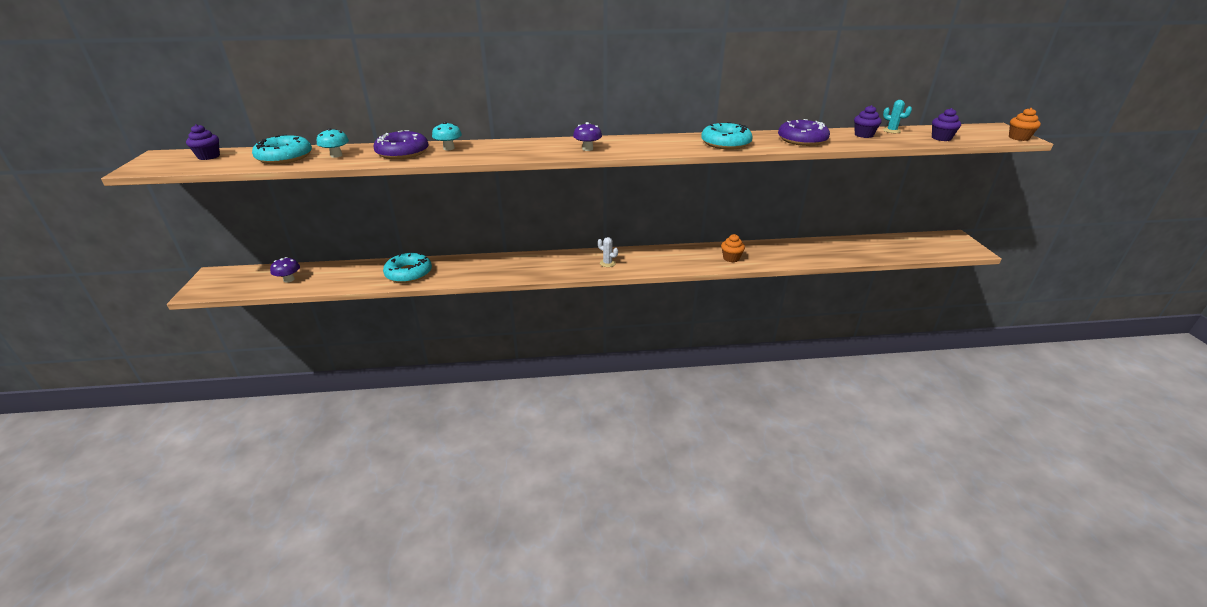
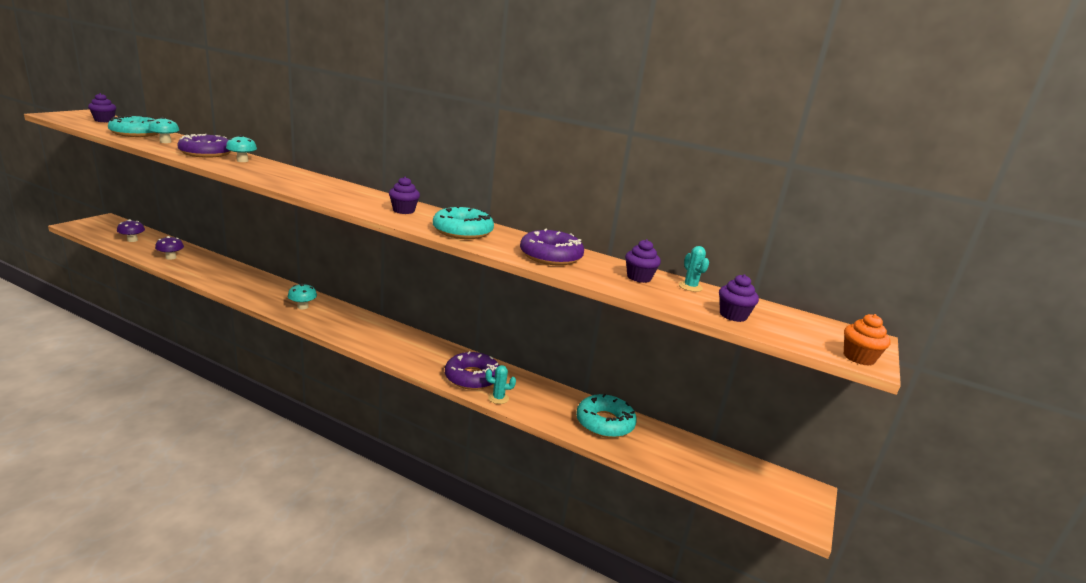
camera: 30 degrees right, 10 degrees down
turquoise donut [383,253,432,283] -> turquoise donut moved to [576,394,637,438]
purple mushroom [573,122,602,151] -> purple mushroom moved to [155,236,184,260]
white cactus [598,237,618,267] -> none
orange cupcake [721,234,745,262] -> purple donut [445,351,500,390]
none -> turquoise mushroom [288,284,317,309]
none -> purple cupcake [389,177,420,214]
none -> turquoise cactus [485,365,516,404]

